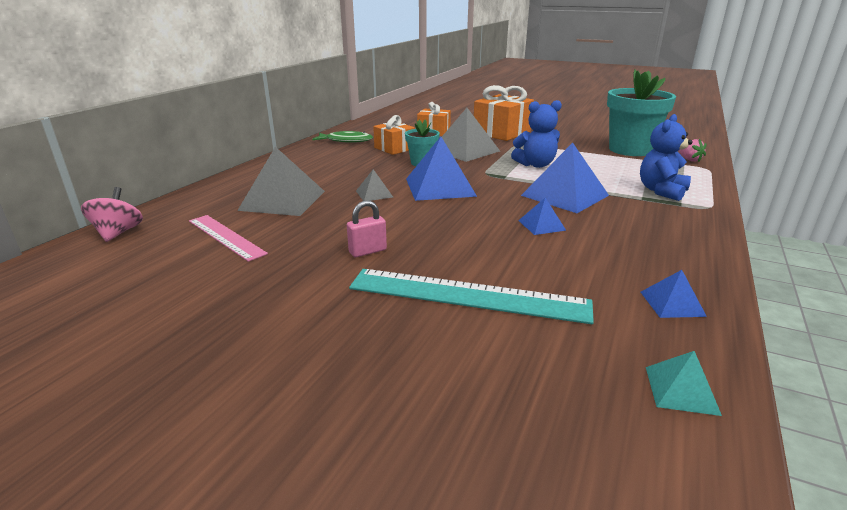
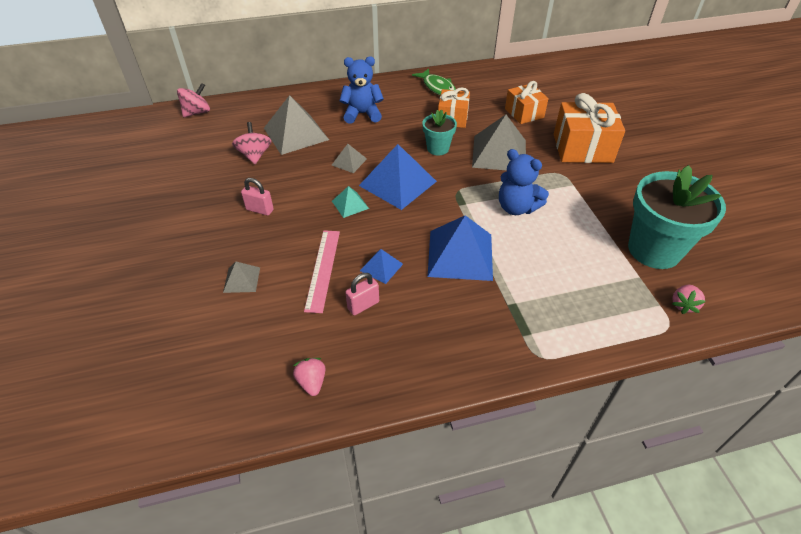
camera: 50 degrees right, 20 degrees up
pink ruler [189,215,268,262] -> pink ruler moved to [304,230,340,313]
turquoise ruler [349,269,594,324] -> grey pyramid [223,262,260,293]
blue teddy bear [640,114,693,201] -> blue teddy bear moved to [339,56,384,124]
blue pyramid [641,270,707,318] -> pink strawberry [293,358,325,396]
turquoise pyramid [646,351,722,416] -> turquoise pyramid moved to [332,186,369,218]
none -> pink spinning top [232,122,272,164]
none -> pink padlock [345,273,379,316]

